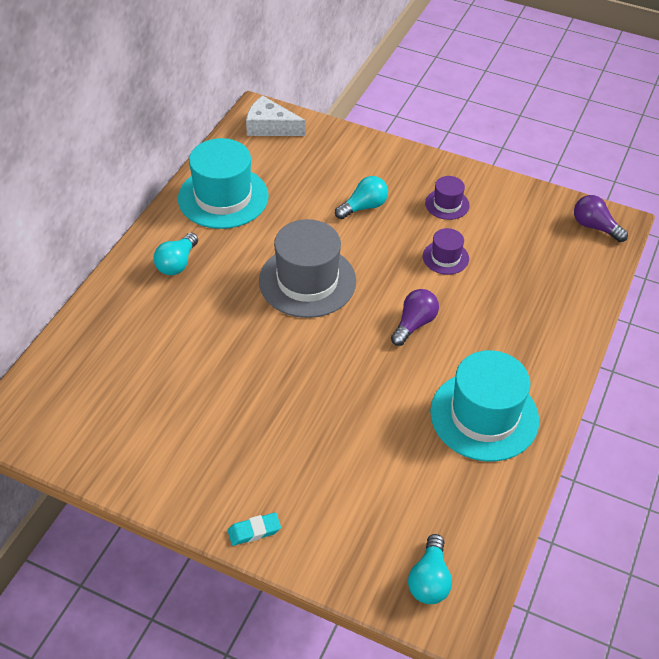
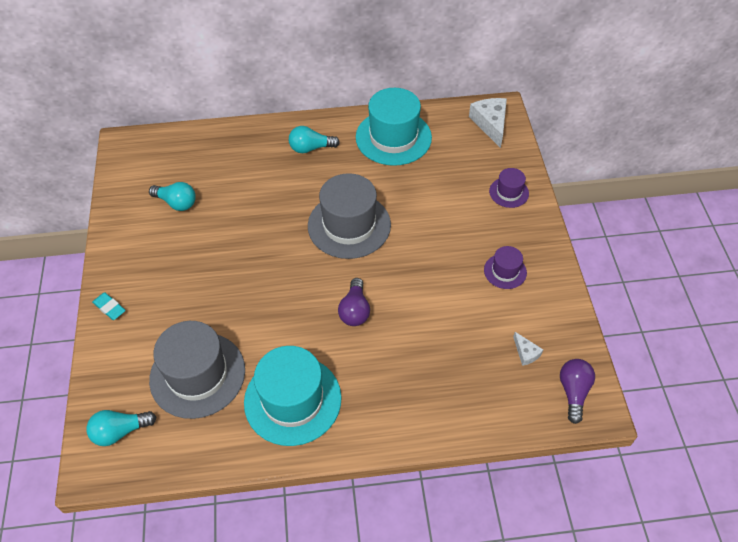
camera: 60 degrees right, 5 degrees up
turquoise light bulb [335,176,388,219] -> turquoise light bulb moved to [149,182,196,211]
purple light bulb [391,289,439,346] -> purple light bulb turned 90 degrees clockwise [338,278,370,326]
purple hat [423,228,469,275] -> purple hat moved to [489,168,529,208]
none -> grey hat [149,321,245,419]
none -> white cheese [513,332,543,366]

